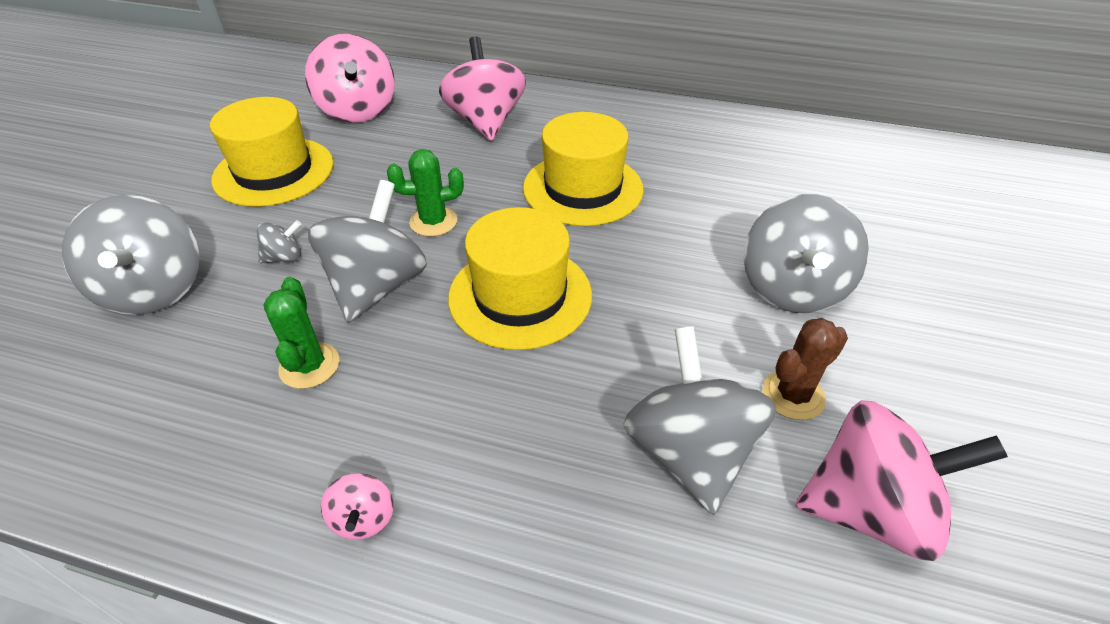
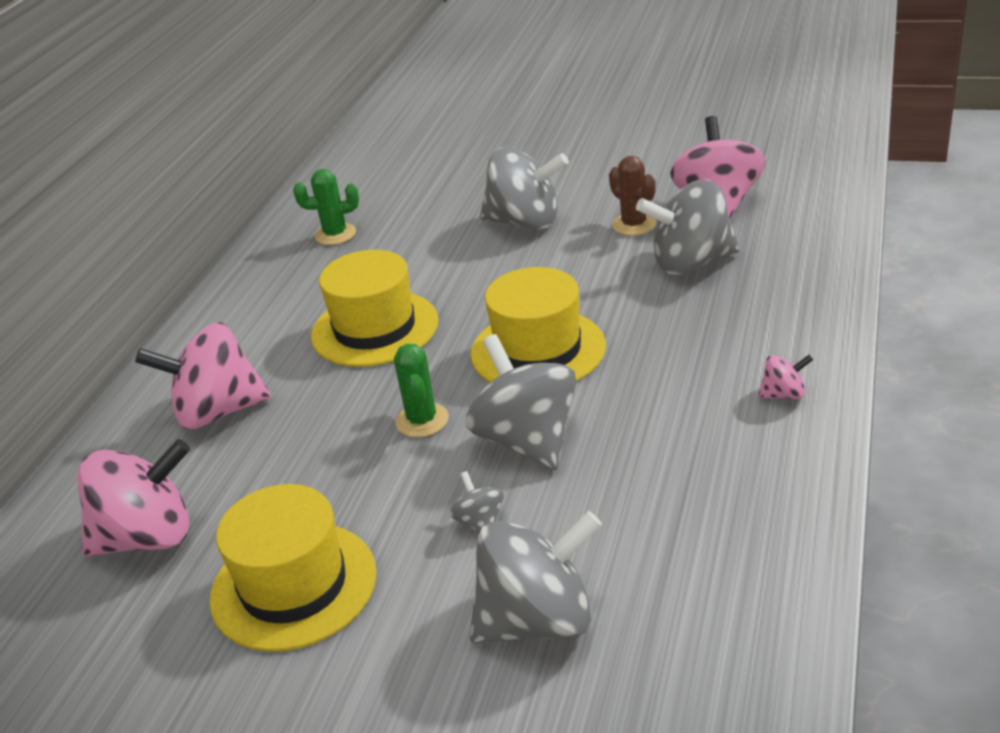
camera: 85 degrees left, 10 degrees down
green cactus [263,277,339,389] -> green cactus moved to [293,169,359,245]
grey spinning top [308,180,427,323] -> grey spinning top turned 45 degrees clockwise [466,334,576,470]

